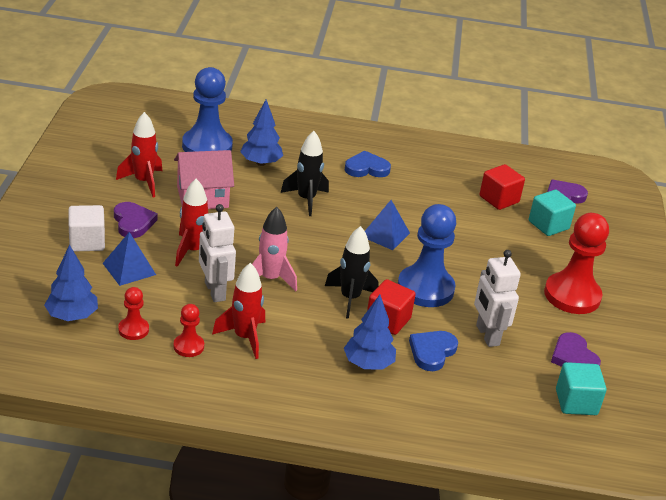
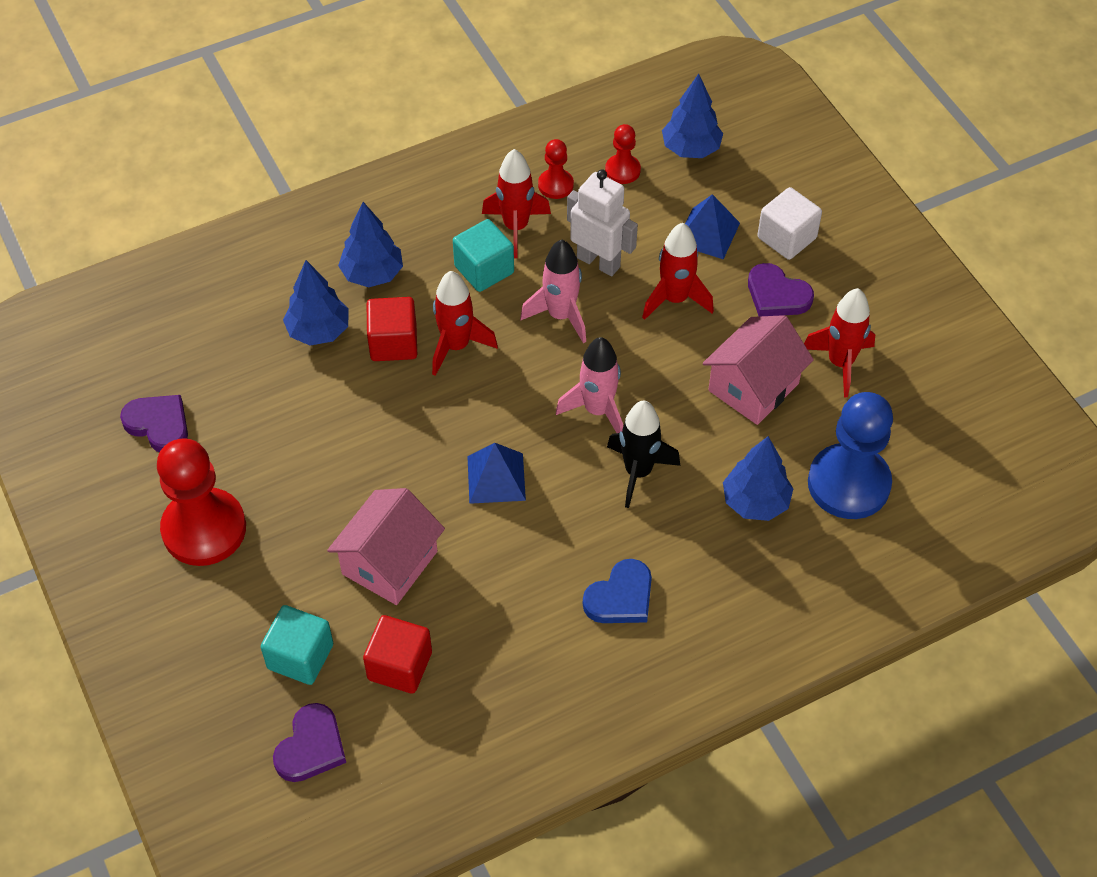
camera: 150 degrees right, 20 degrees up
black rocket [325,226,378,319] -> red rocket [432,271,498,376]
blue pawn [398,204,456,307] -> none
blue heart [409,331,458,371] -> blue tree [283,260,349,346]
white robot [474,250,521,347] -> none
turquoise cube [556,362,607,415] -> turquoise cube moved to [453,219,514,292]
none -> pink house [327,488,445,605]
none -> pink rocket [556,337,623,433]

